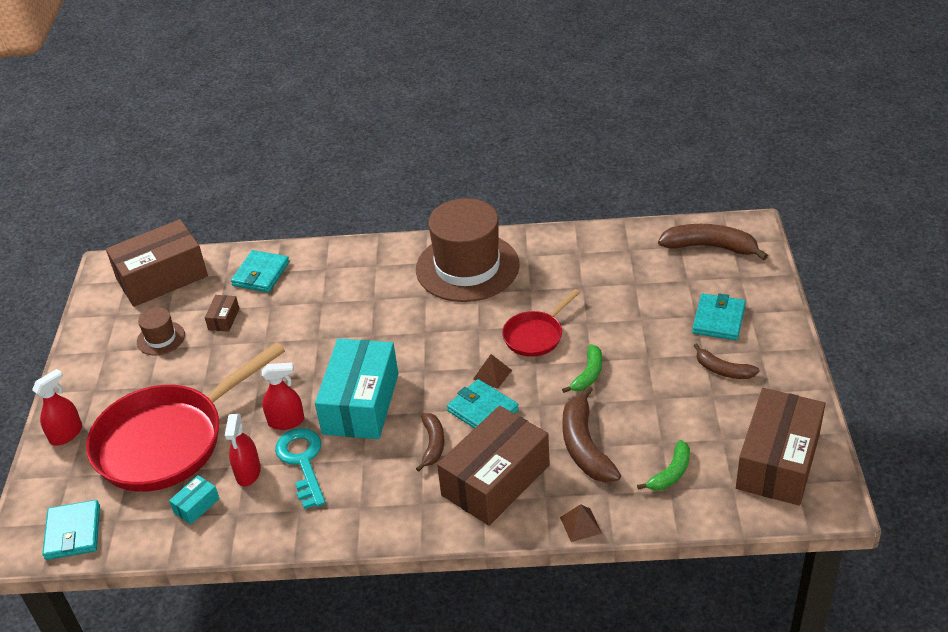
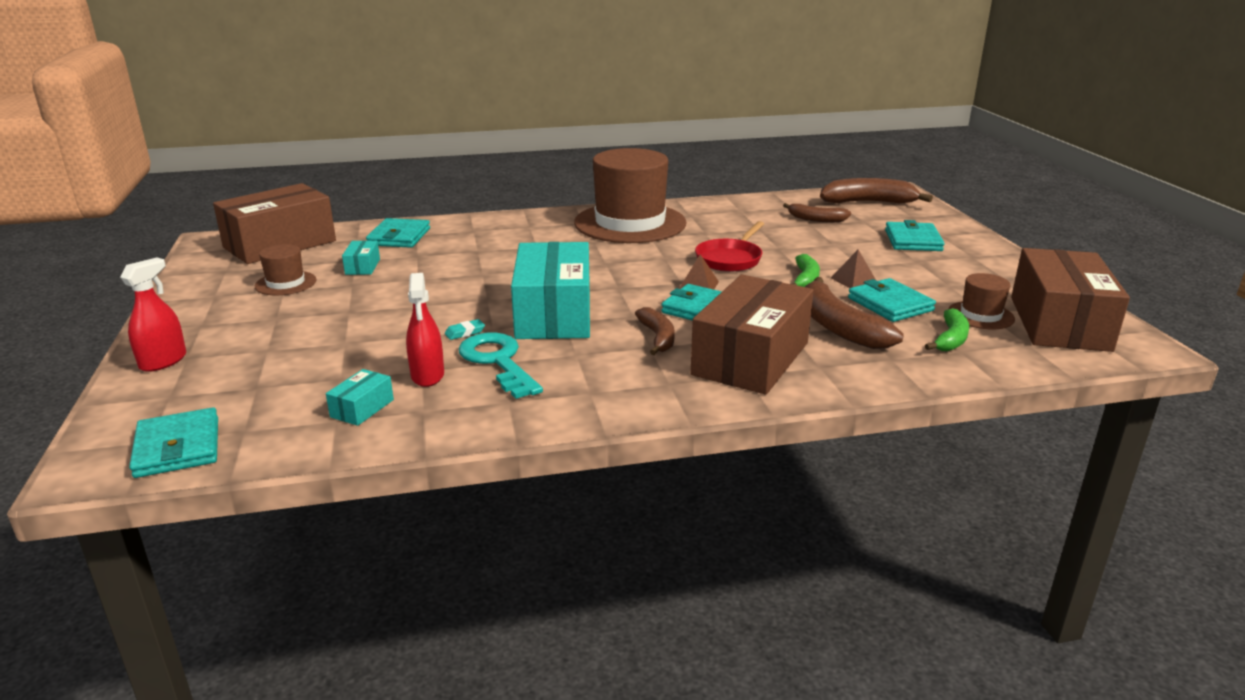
camera: 15 degrees left, 15 degrees down
red pan [86,342,285,492] -> none
brown box [205,295,239,332] -> turquoise box [342,241,380,275]
red spray bottle [262,362,304,430] -> turquoise eraser [445,319,485,340]
brown pyramid [560,504,602,542] -> brown pyramid moved to [831,250,876,288]
brown banana [693,343,760,379] -> brown banana moved to [783,203,851,222]
none -> turquoise wallet [848,278,936,322]
none -> brown hat [948,273,1015,329]

